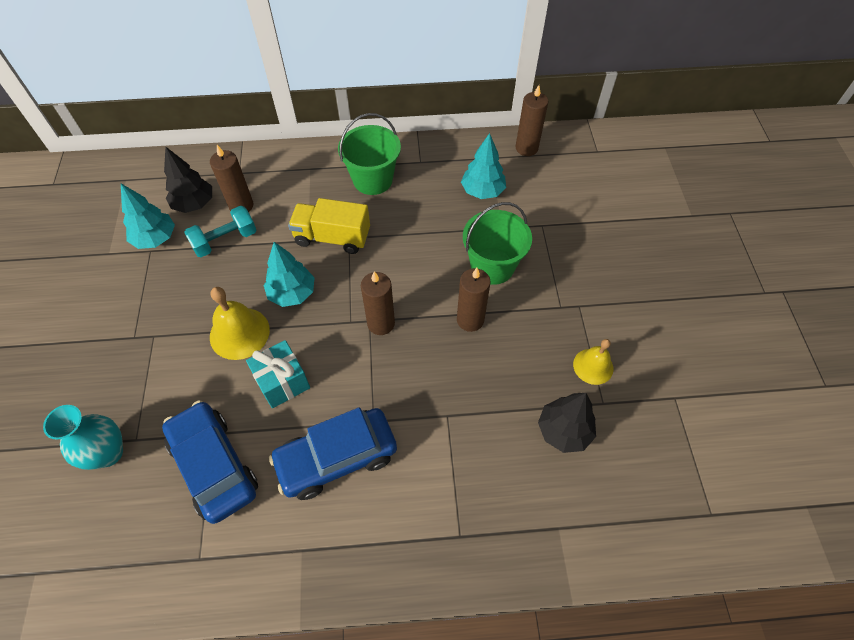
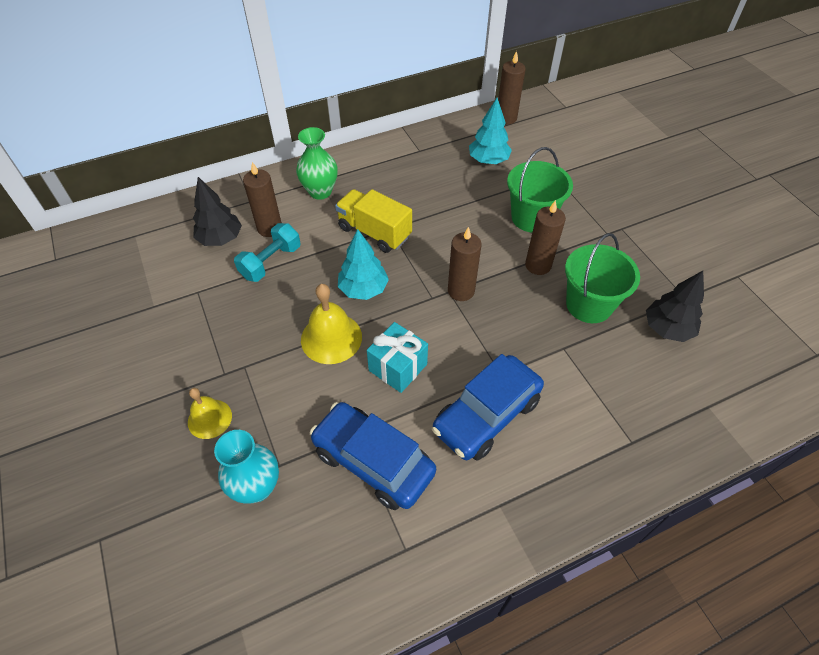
camera: 20 degrees left, 5 degrees down
turquoise tree [121,184,175,249] -> none
yellow truck [288,198,370,254] -> yellow truck turned 45 degrees clockwise [335,189,412,253]
green bucket [338,113,401,195] -> green bucket moved to [565,233,640,323]
yellow bell [573,339,614,385] -> yellow bell moved to [188,388,232,439]
none -> green vase [296,127,338,200]

